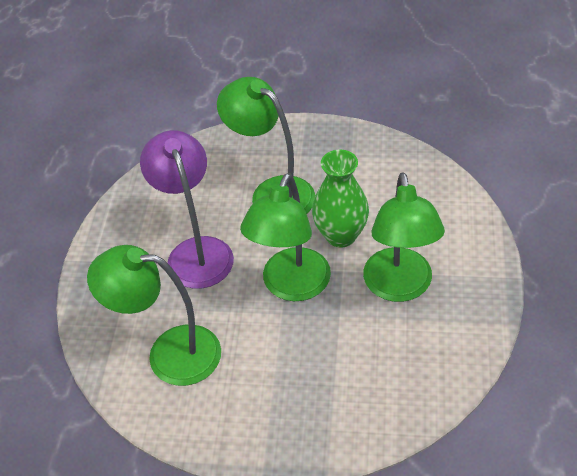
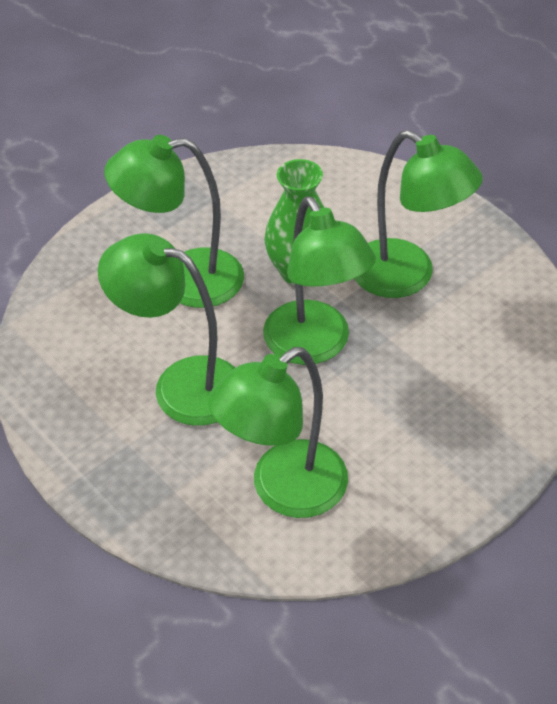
camera: 50 degrees left, 0 degrees up
purple lamp [140,130,234,289] -> green lamp [98,233,235,426]

